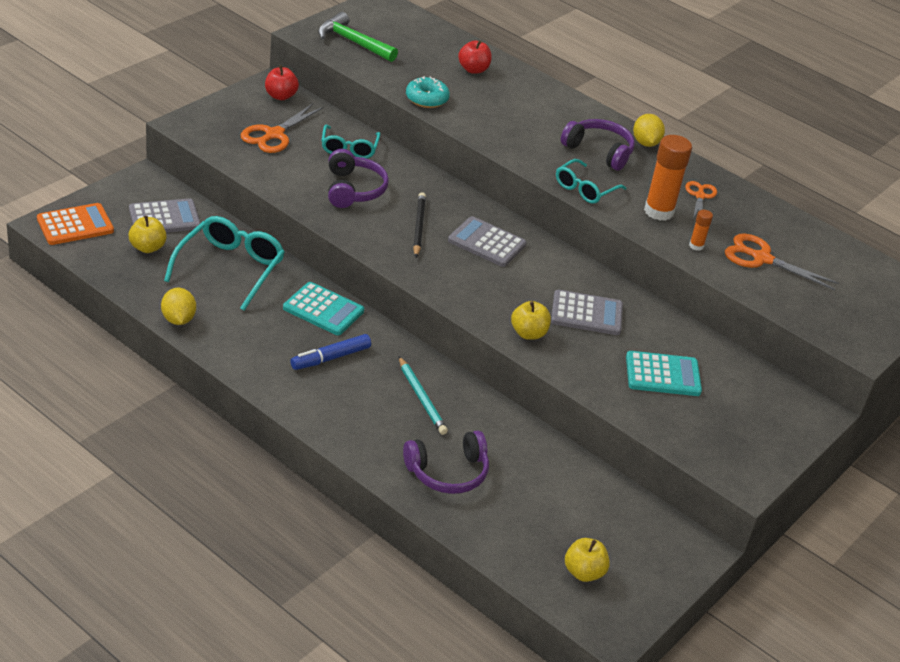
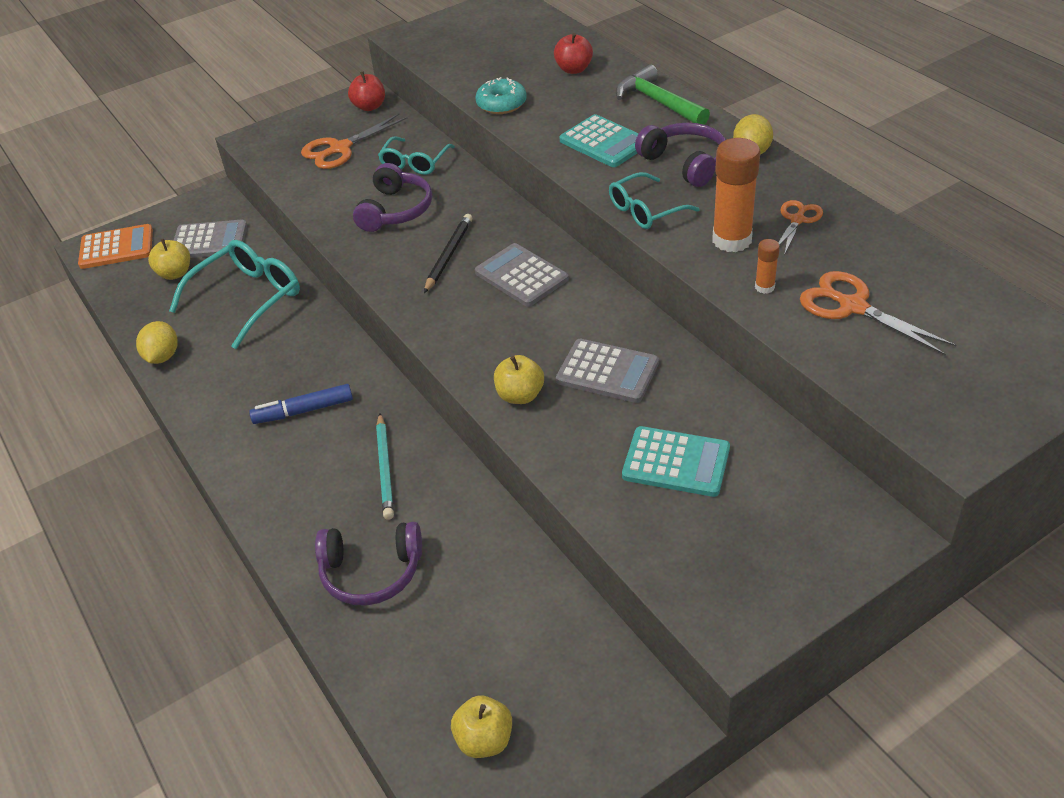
camera: 25 degrees right, 5 degrees up
turquoise calculator [283,282,364,335] -> turquoise calculator moved to [560,114,639,167]
green hammer [318,12,398,62] -> green hammer moved to [616,64,710,125]

